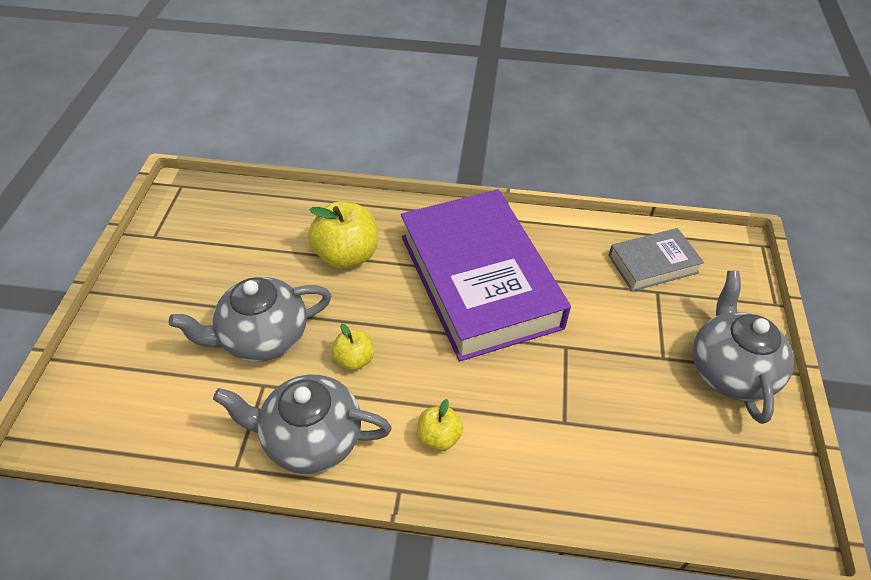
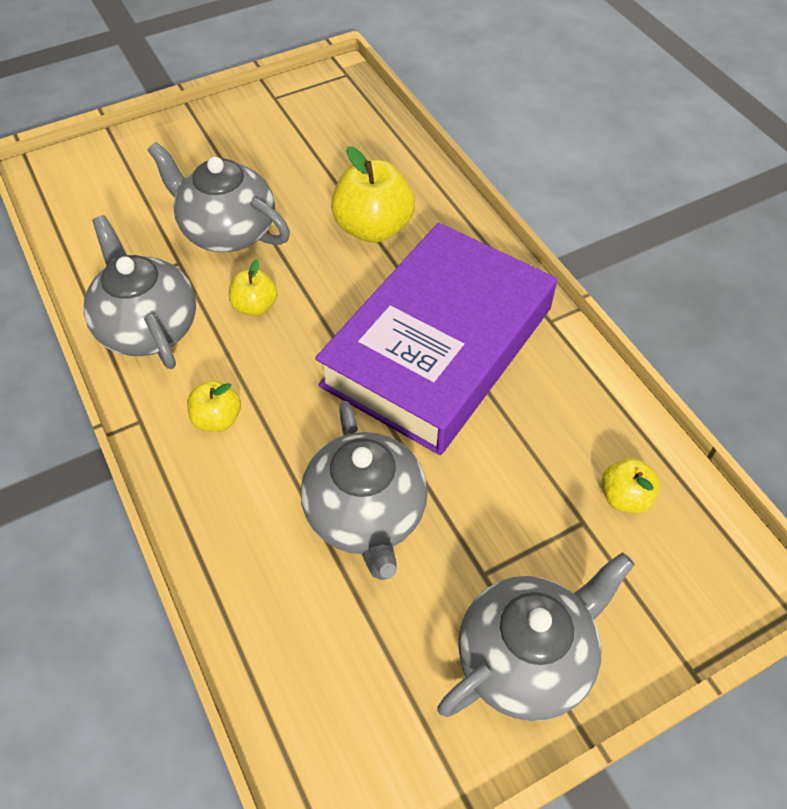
camera: 55 degrees right, 5 degrees up
grey book [608,228,704,291] -> yellow apple [602,458,660,513]
none -> grey teapot [301,401,428,580]

